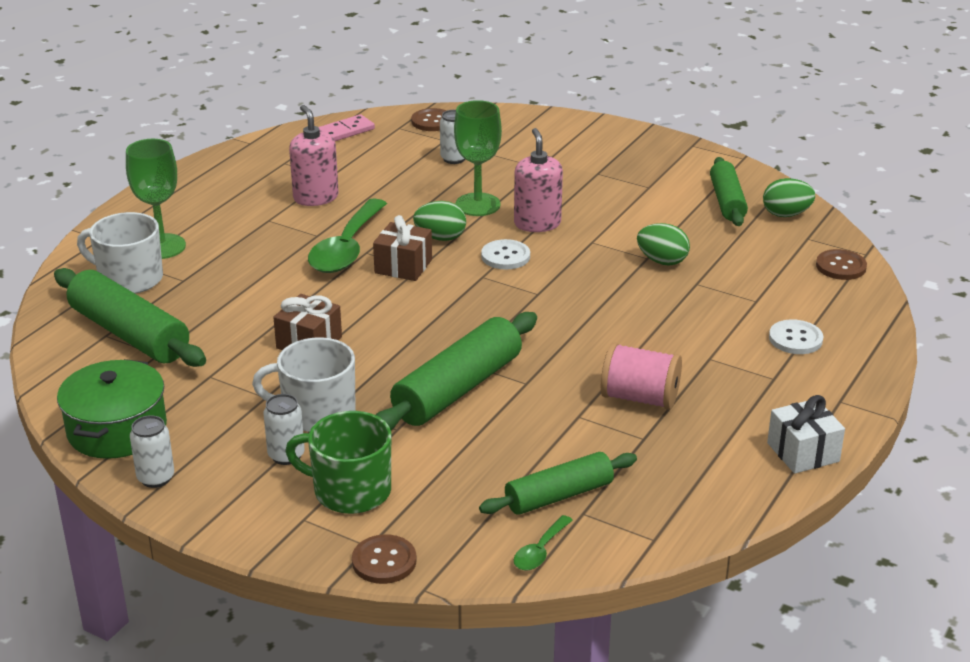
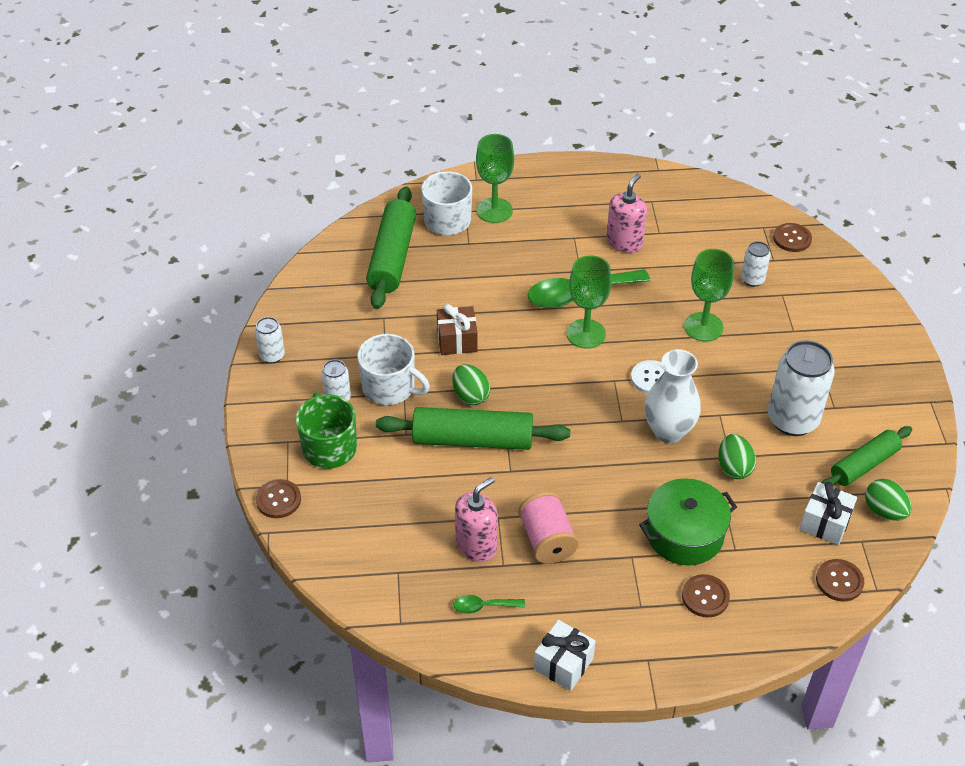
camera: 55 degrees right, 15 degrees up
green pot [57,359,167,459] -> green pot moved to [639,478,737,565]
white mug [252,337,355,432] -> white mug turned 150 degrees clockwise [357,334,430,405]
pink domino [319,114,375,141] -> none
brown gift [373,215,432,281] -> green goblet [567,255,611,349]
green egg [413,201,466,241] -> green egg moved to [452,364,490,405]
green rolling pin [479,452,637,515] -> none
pink soap dispenser [514,128,563,232] -> pink soap dispenser moved to [455,477,498,562]
green spoon [514,515,573,571] -> green spoon moved to [453,595,525,614]
white button [769,319,823,354] -> brown button [682,574,730,618]
none -> white vase [644,349,701,443]
none -> white can [768,340,835,436]
none -> white gift [800,482,857,545]

